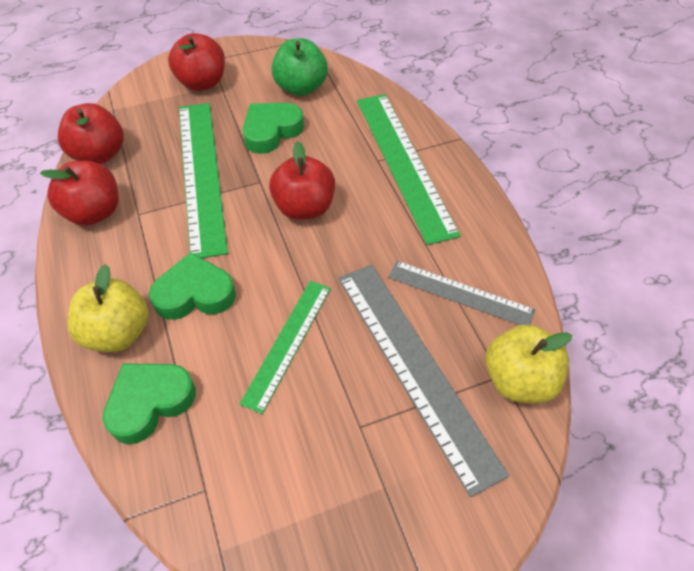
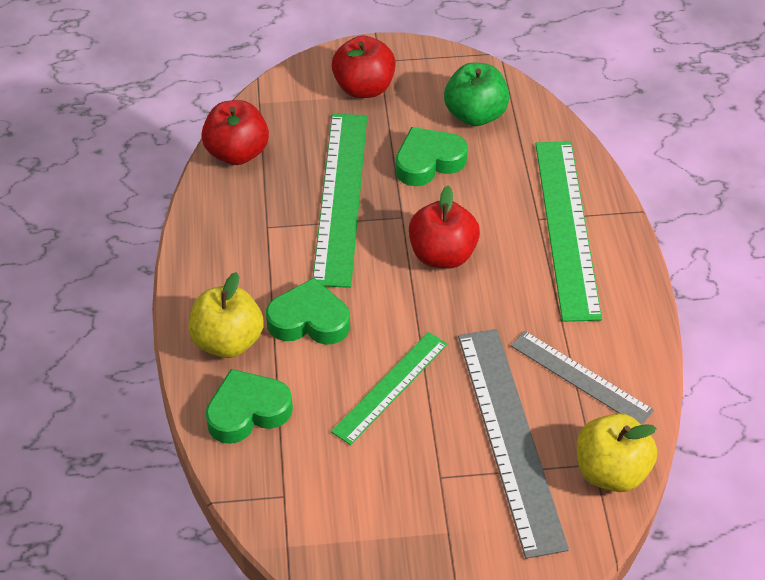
camera: 15 degrees right, 5 degrees down
red apple [40,161,119,226] -> none

